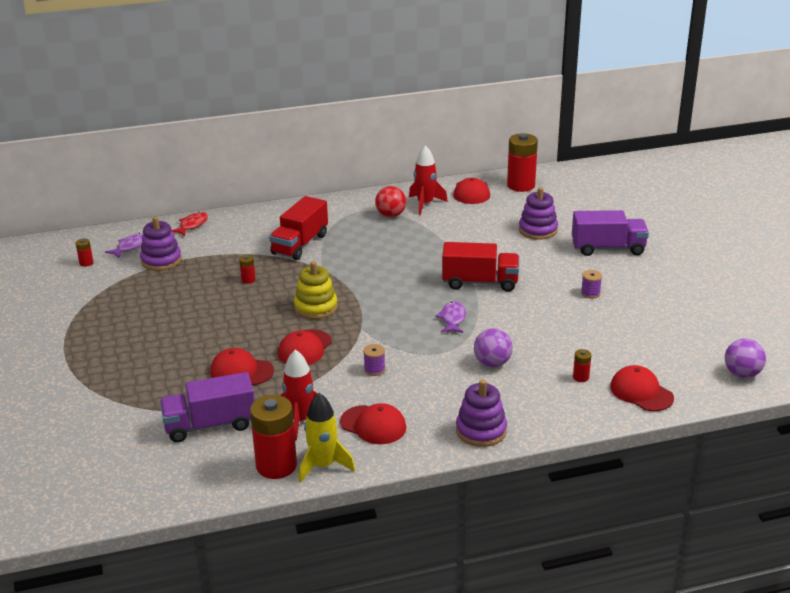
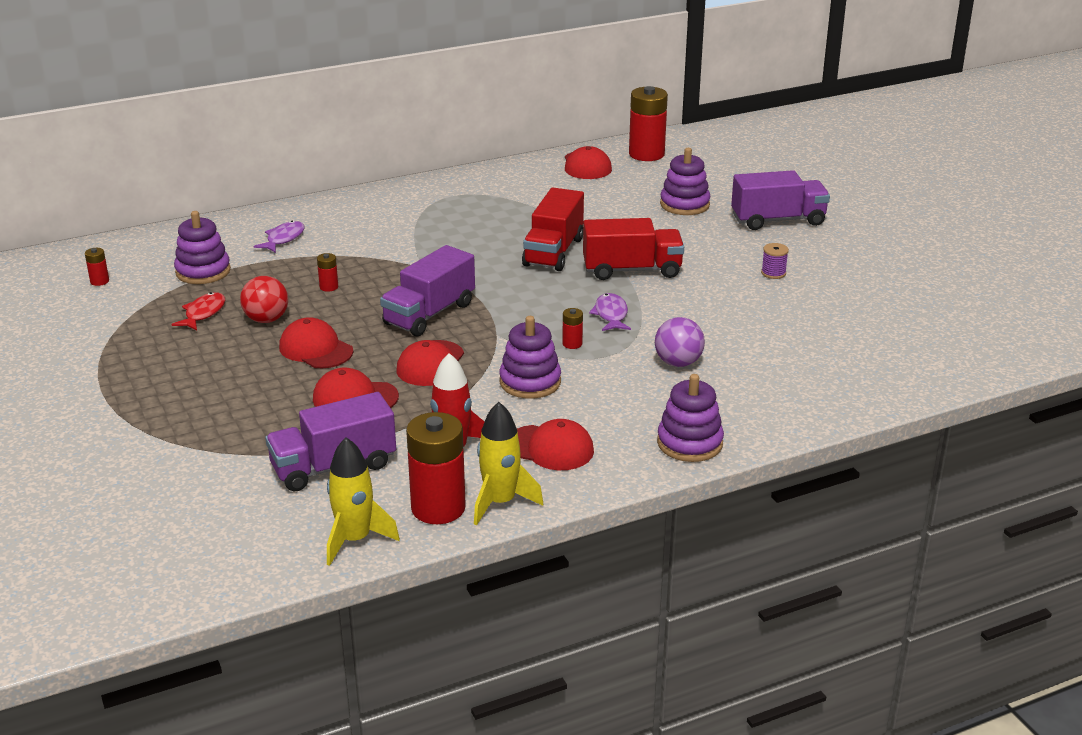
camera: 10 degrees left, 0 degrees up
purple fish [105,233,143,258] -> purple fish moved to [254,221,305,253]
red fish [171,212,208,236] -> red fish moved to [171,292,225,331]
red truck [269,196,328,260] -> red truck moved to [522,188,584,271]
yellow stacking toy [294,261,338,319] -> purple truck [380,245,475,336]
purple spool [363,344,385,376] -> purple stacking toy [499,316,561,399]
red ball [375,186,406,217] -> red ball moved to [240,276,288,323]
red rocket [409,145,448,215] -> none
red battery [573,349,591,382] -> red battery moved to [562,308,583,349]
red cap [610,365,674,411] -> red cap moved to [279,317,353,368]
purple ball [725,338,766,378] -> none
none -> yellow rocket [327,437,400,566]

